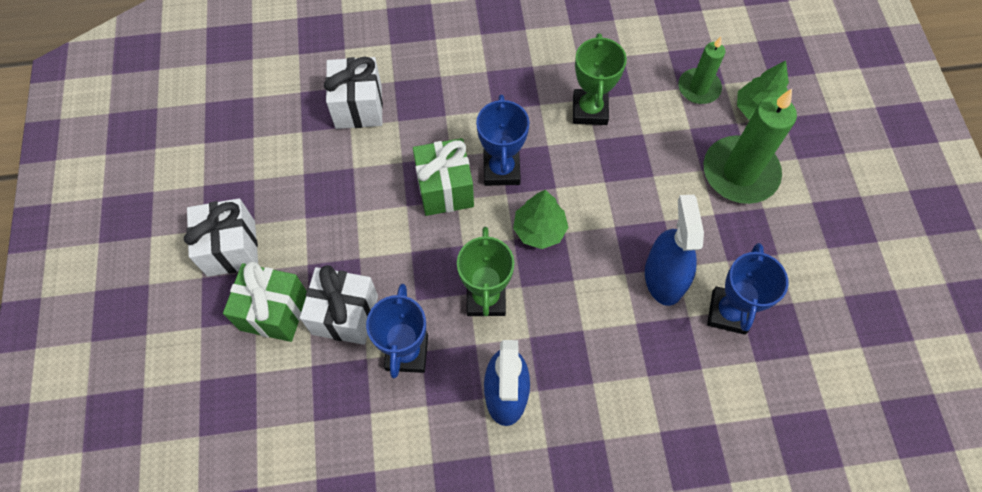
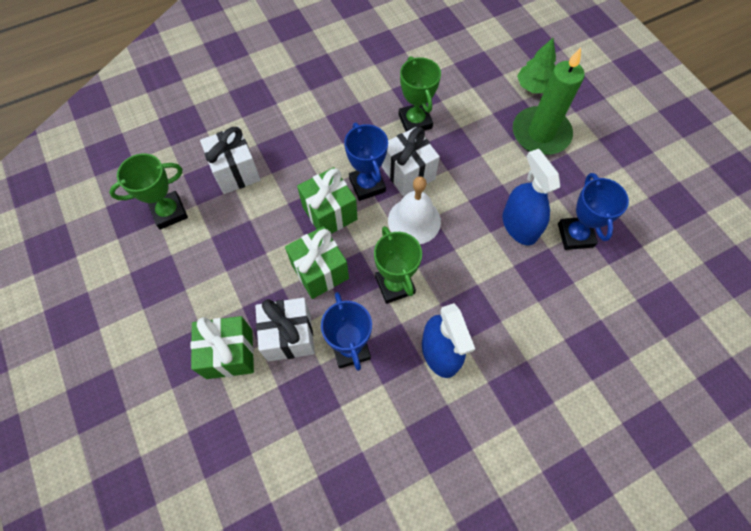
camera: 20 degrees left, 0 degrees up
white gift [184,198,258,277] -> white gift moved to [382,127,440,196]
green tree [513,190,568,249] -> white bell [388,176,441,244]
green candle [678,37,725,104] -> none
none -> green trophy [109,153,188,230]
none -> green gift [285,226,349,299]

